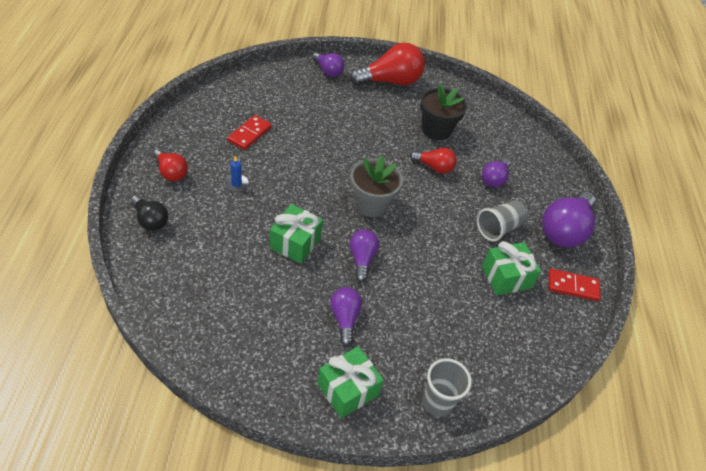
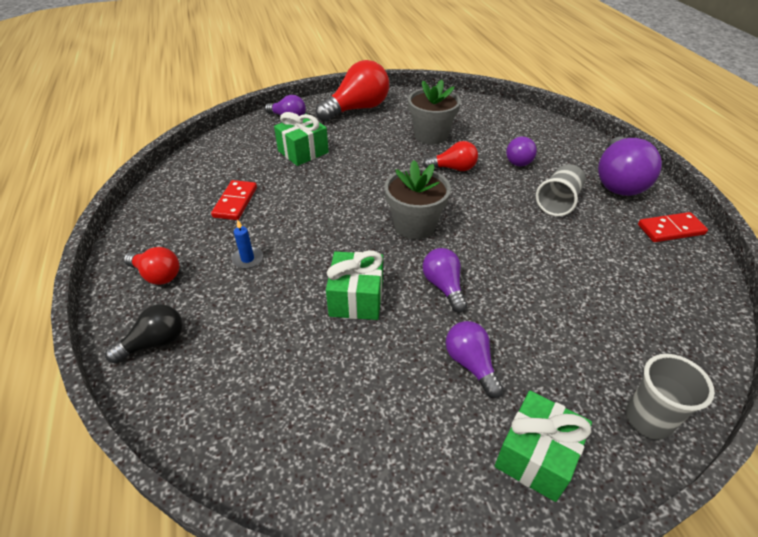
camera: 15 degrees left, 5 degrees down
black light bulb [131,195,168,231] -> black light bulb turned 60 degrees counterclockwise [105,304,183,363]
black flower pot [420,83,467,140] -> grey flower pot [408,80,461,145]
green gift [482,241,541,295] -> green gift moved to [274,112,329,166]

